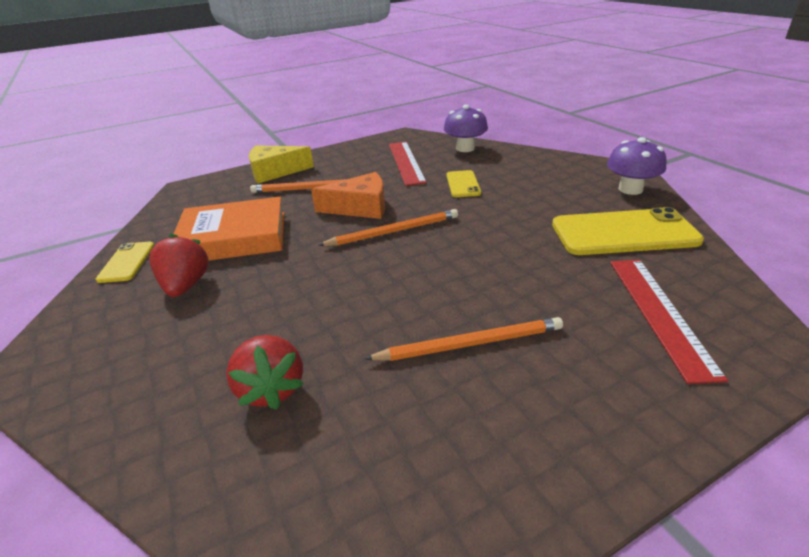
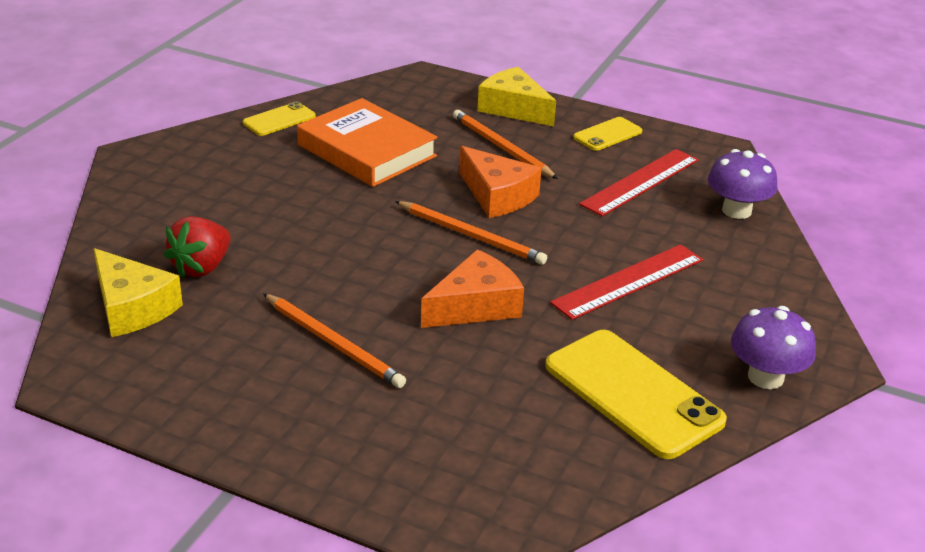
camera: 50 degrees right, 0 degrees up
red strawberry [149,234,209,297] -> none
yellow phone [446,170,481,197] -> yellow phone moved to [573,117,642,151]
red ruler [610,260,728,384] -> red ruler moved to [550,244,703,320]
none -> yellow cheese [93,248,183,337]
none -> orange cheese [421,249,524,328]

